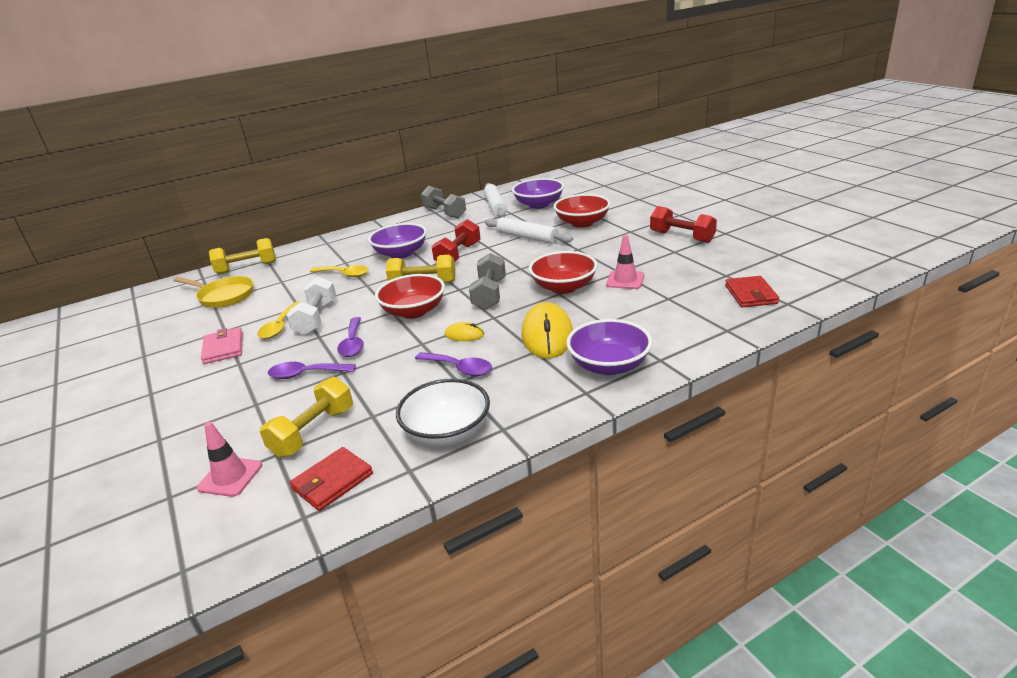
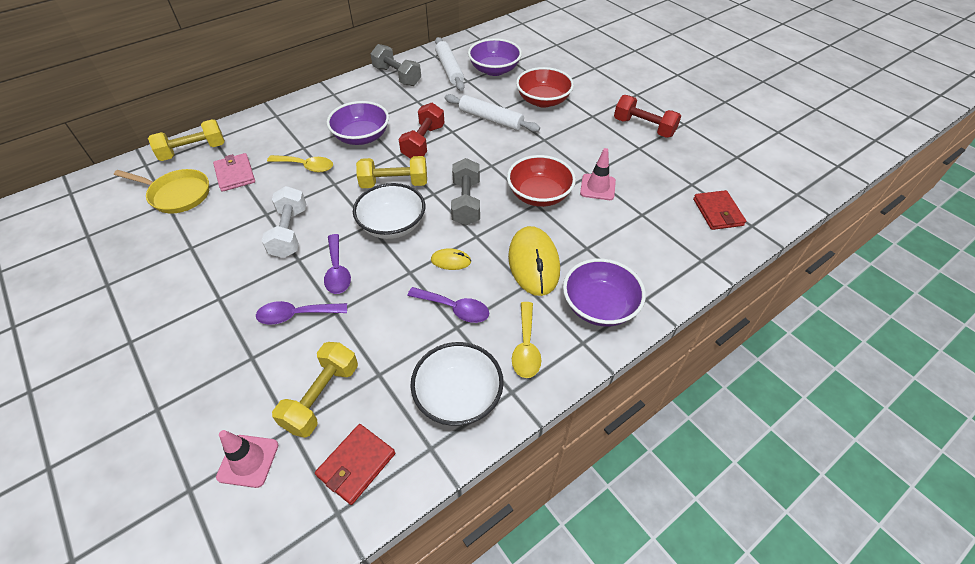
camera: 10 degrees left, 20 degrees up
pink wallet [201,327,243,364] -> pink wallet moved to [213,153,255,192]
yellow spoon [257,302,300,339] -> yellow spoon moved to [512,302,541,378]
red bowl [375,274,445,319] -> white bowl [353,183,425,239]

